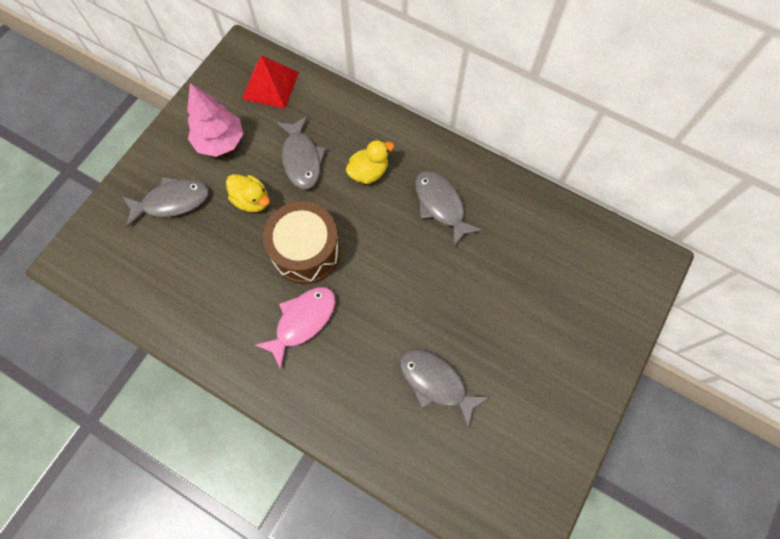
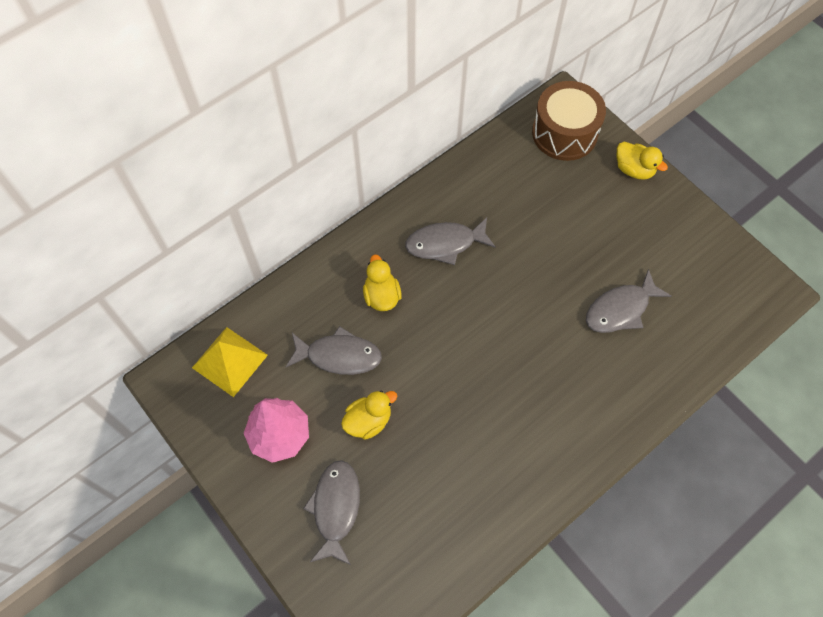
camera: 70 degrees left, 5 degrees down
red pyramid [242,55,299,109] -> yellow pyramid [192,327,268,397]
pink fish [255,287,336,370] -> none
brown drum [263,202,341,284] -> brown drum moved to [532,81,606,161]
none -> yellow duck [617,142,668,180]

